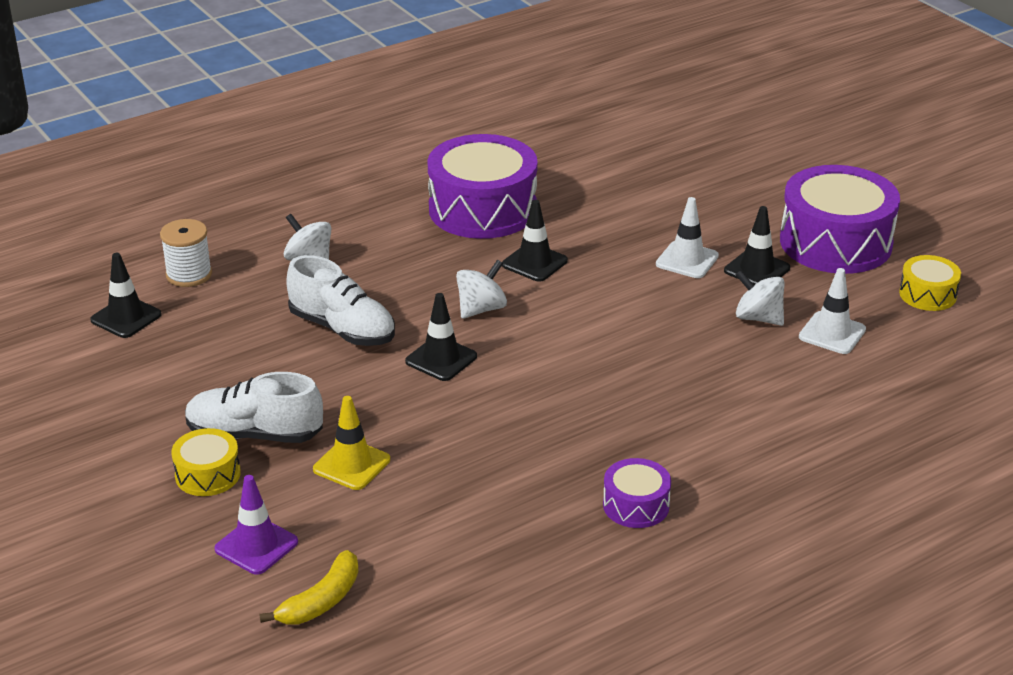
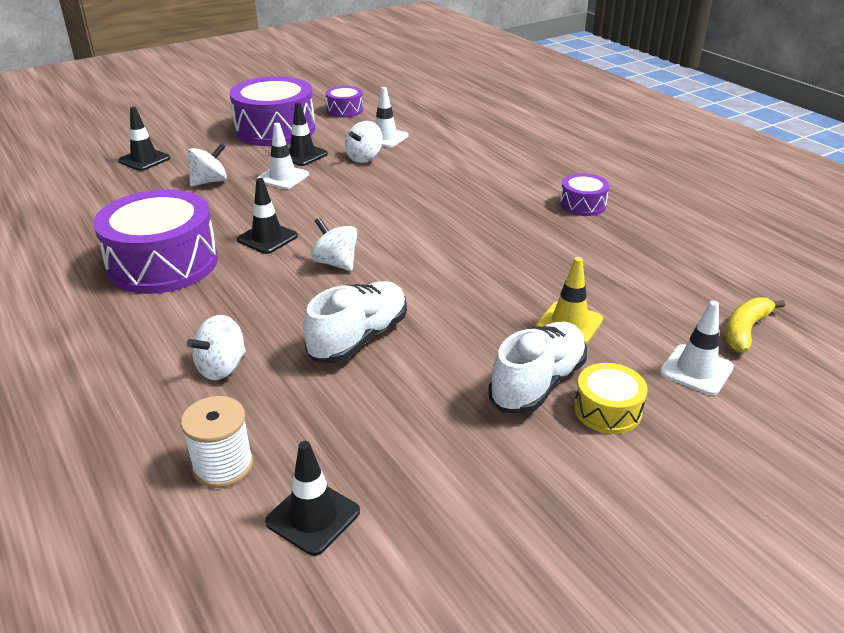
camera: 90 degrees left, 0 degrees up
white shoe [185,372,323,443] -> white shoe turned 150 degrees counterclockwise [488,322,587,414]
purple traffic cone [214,475,298,575] -> white traffic cone [660,301,734,395]
yellow banana [259,550,359,624] -> yellow banana turned 90 degrees counterclockwise [726,297,785,353]
black traffic cone [405,293,477,381] -> black traffic cone moved to [118,107,170,171]
yellow drum [899,255,961,311] -> purple drum [326,86,363,117]
none -> white spinning top [188,143,227,186]

